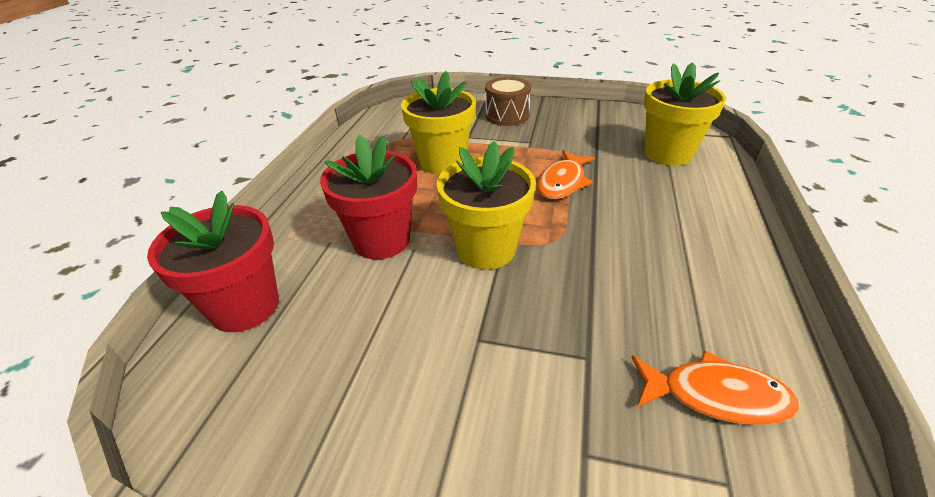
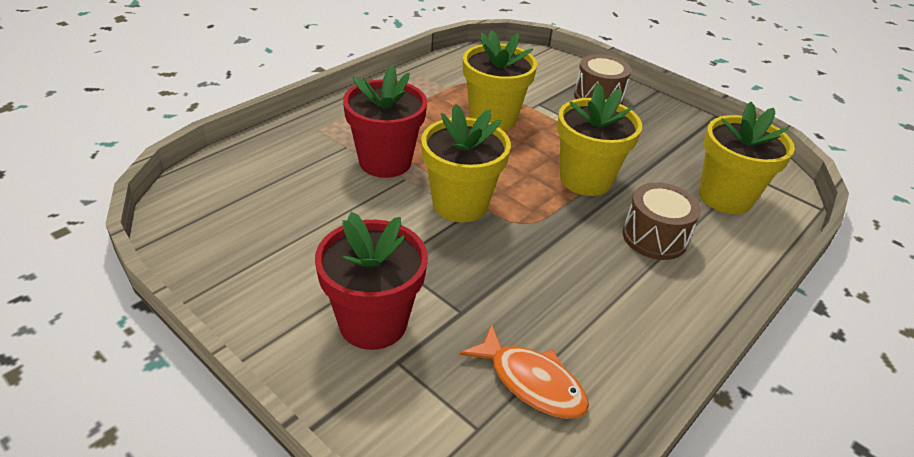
camera: 25 degrees right, 0 degrees up
red flower pot [147,191,279,332] -> red flower pot moved to [315,212,428,350]
orange fish [537,150,595,199] -> yellow flower pot [557,84,642,196]
none -> brown drum [623,183,701,260]

